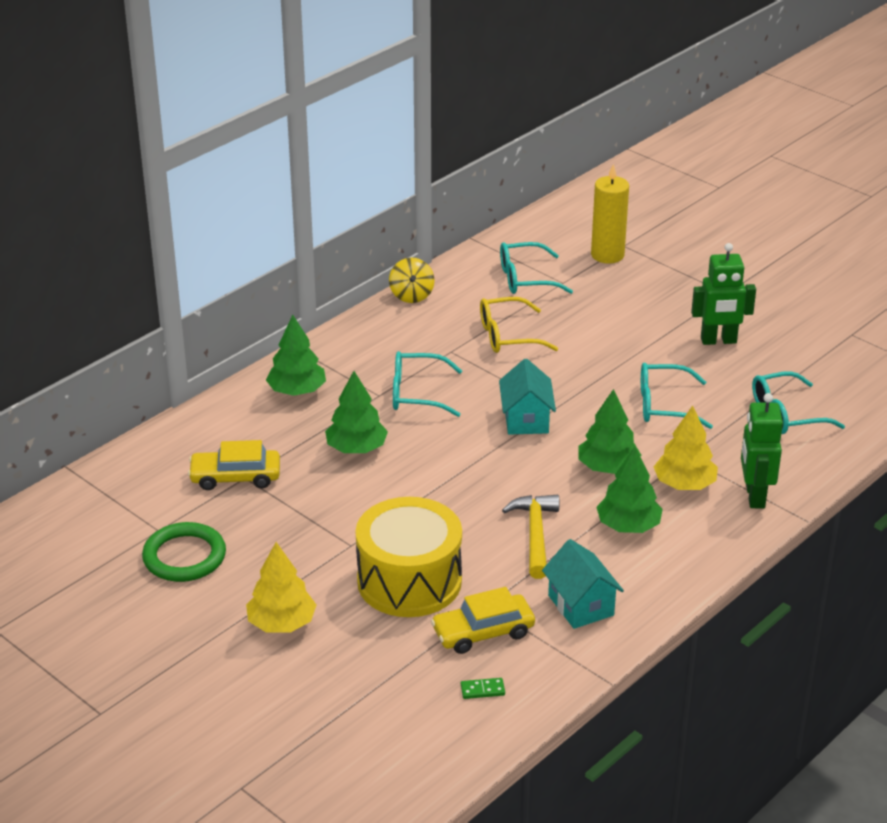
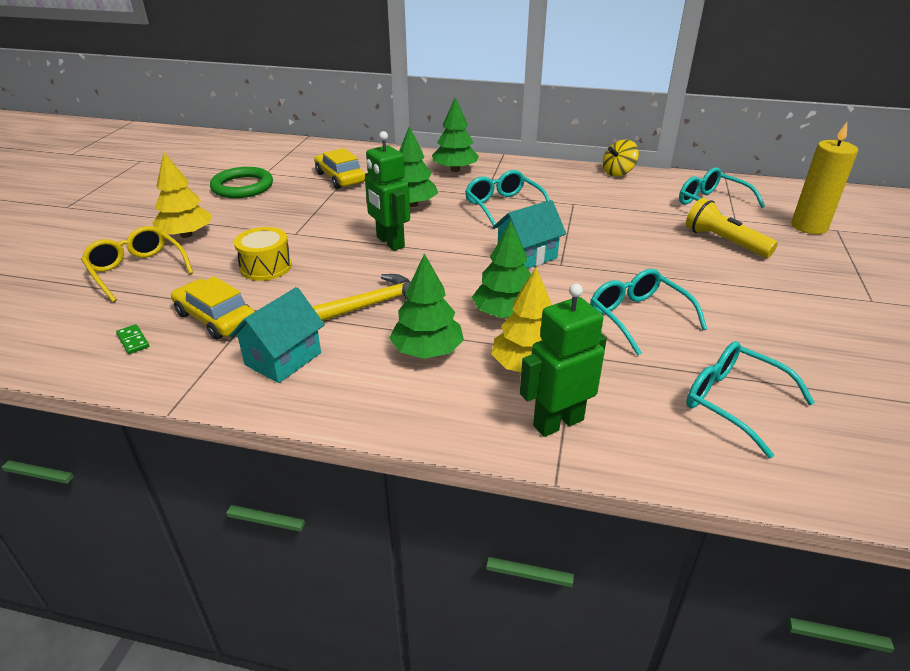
camera: 60 degrees right, 0 degrees up
yellow drum [356,497,462,617] -> yellow drum [234,227,292,281], size x0.54
yellow glasses [480,297,558,353] -> yellow glasses moved to [81,226,193,302]
green robot [691,243,756,345] -> green robot moved to [365,131,410,251]
none -> yellow flashlight [686,198,778,258]

